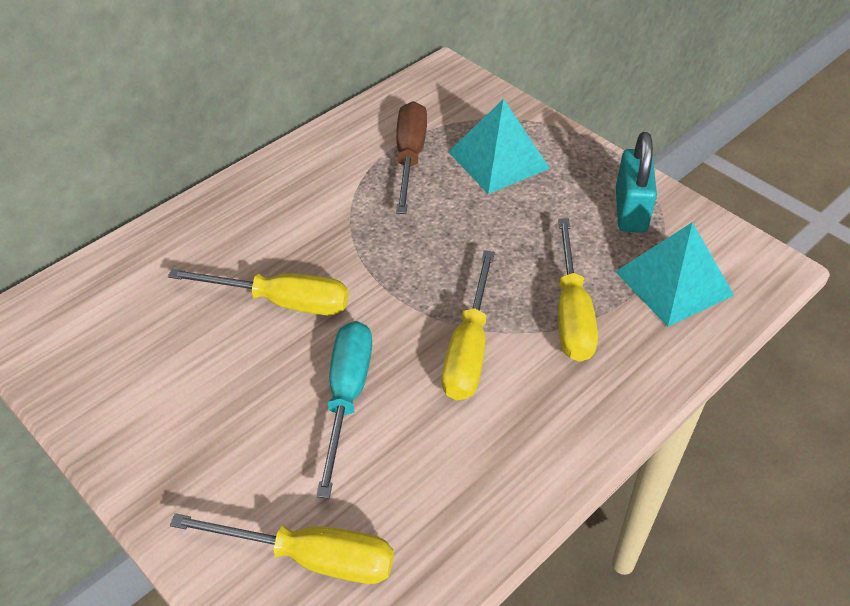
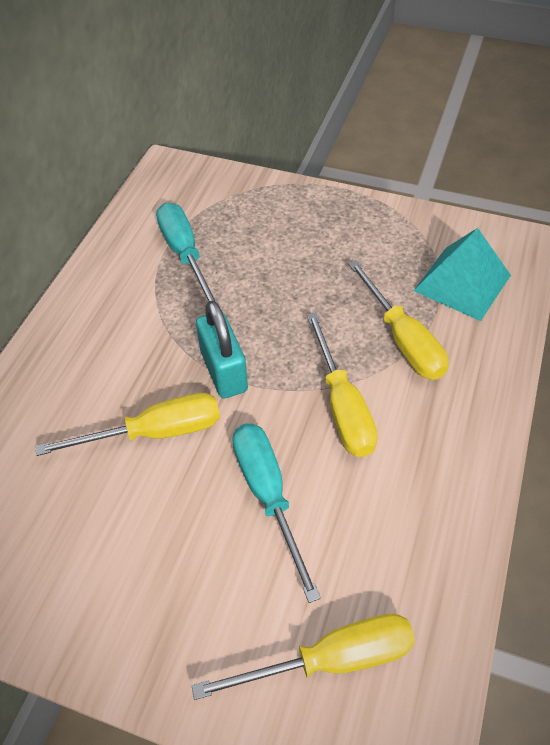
camera: 25 degrees left, 5 degrees up
brown screwdriver [396,101,427,214] -> turquoise screwdriver [156,203,220,307]
turquoise pyramid [449,99,550,194] -> none
turquoise padlock [616,132,657,233] -> turquoise padlock moved to [196,301,248,398]

